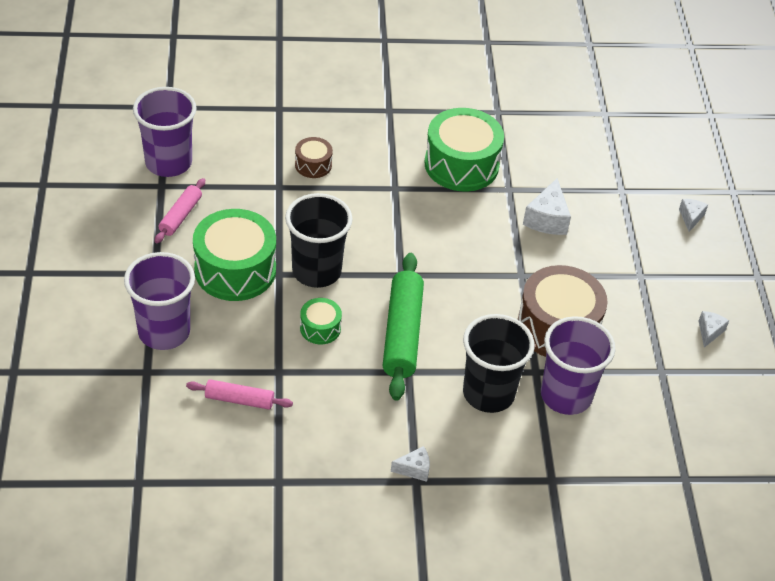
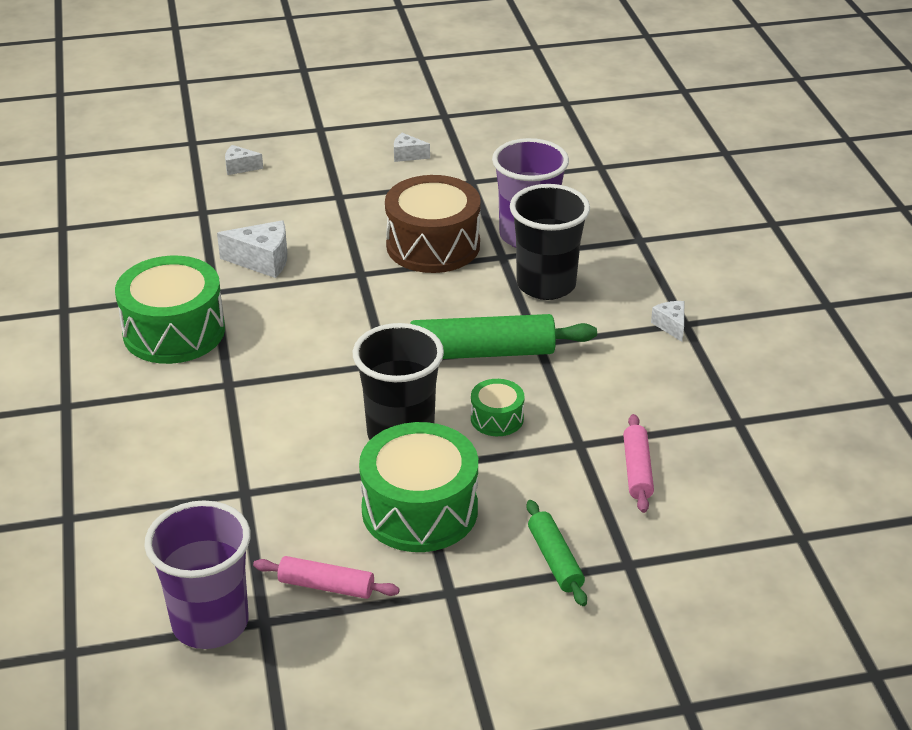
camera: 95 degrees left, 10 degrees down
purple cup [124,252,195,350] -> green rolling pin [527,500,587,606]
brown drum [295,137,333,178] -> none

